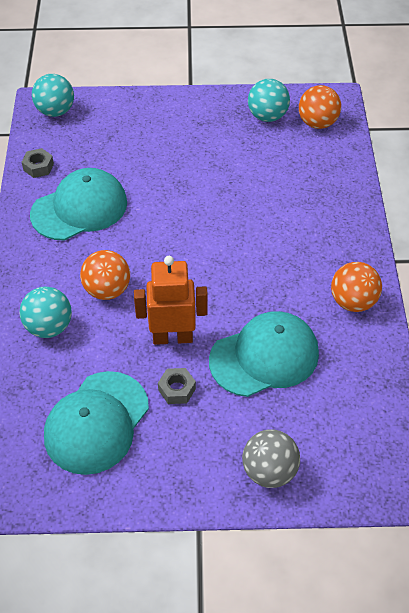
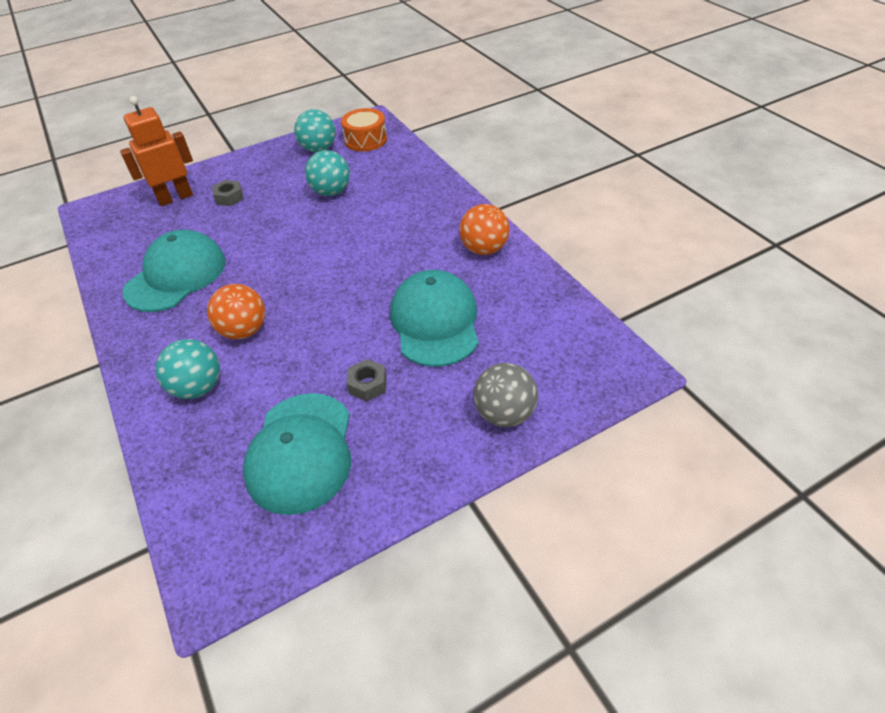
camera: 25 degrees left, 5 degrees down
grey nut [22,148,54,178] -> grey nut moved to [212,180,243,206]
turquoise ball [32,74,74,117] -> turquoise ball moved to [305,150,350,196]
orange robot [134,256,208,345] -> orange robot moved to [120,96,193,206]
turquoise cap [209,311,319,397] -> turquoise cap turned 45 degrees counterclockwise [390,270,479,367]
orange ball [299,85,341,129] -> orange drum [341,108,387,151]

